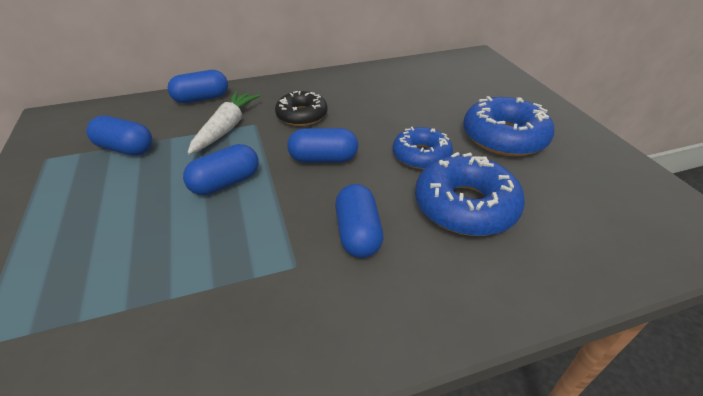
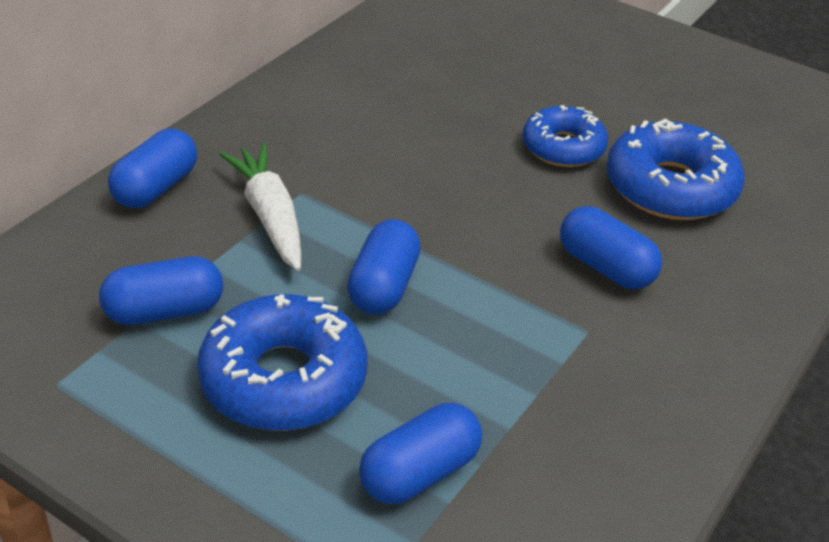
camera: 40 degrees left, 0 degrees up
black donut [275,91,328,126] -> none
blue capsule [287,128,358,163] -> blue capsule moved to [359,403,482,504]
blue donut [463,96,554,156] -> blue donut moved to [197,294,367,431]

